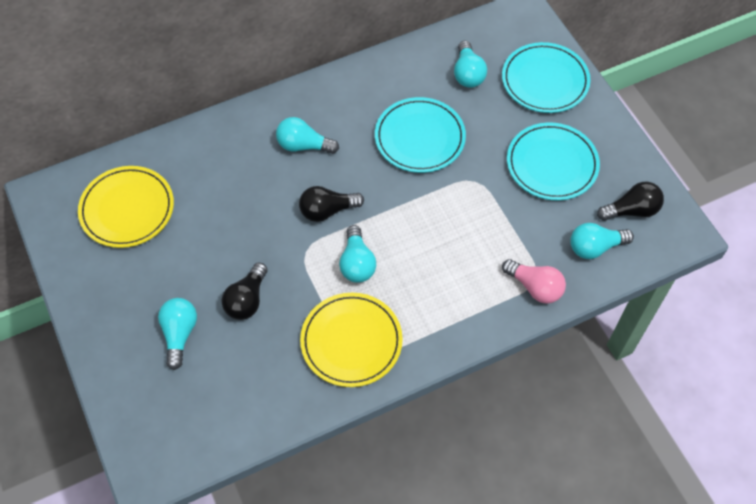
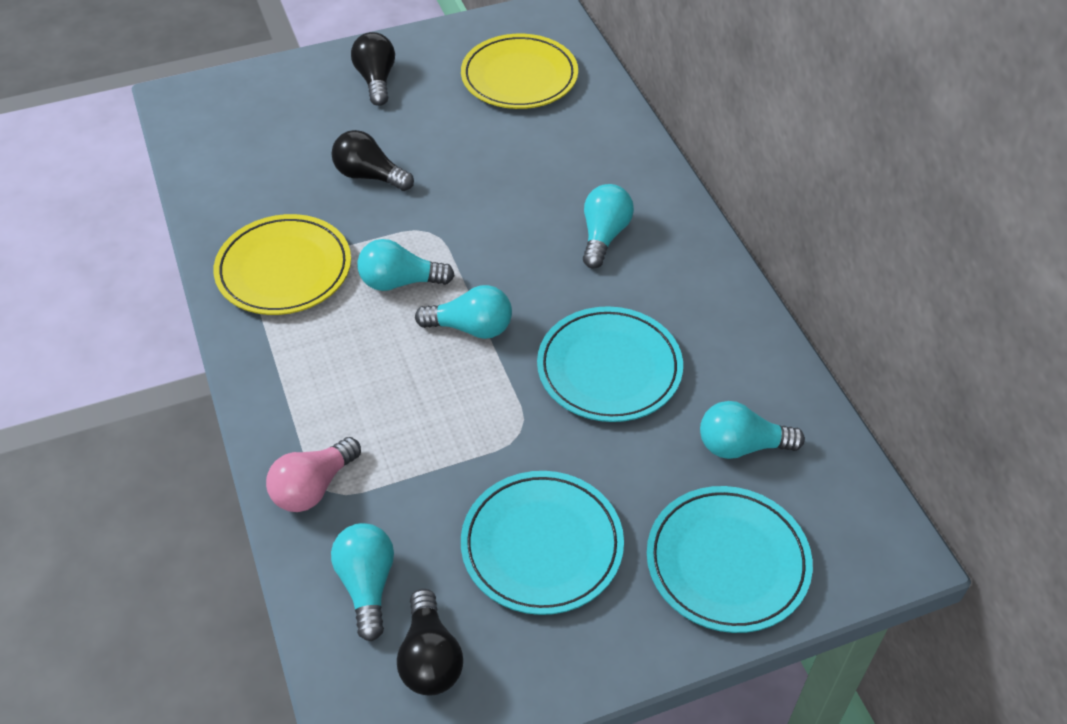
camera: 95 degrees right, 10 degrees down
turquoise light bulb [158,298,197,370] -> turquoise light bulb moved to [415,285,512,339]
black light bulb [299,186,364,222] -> black light bulb moved to [351,32,395,106]

